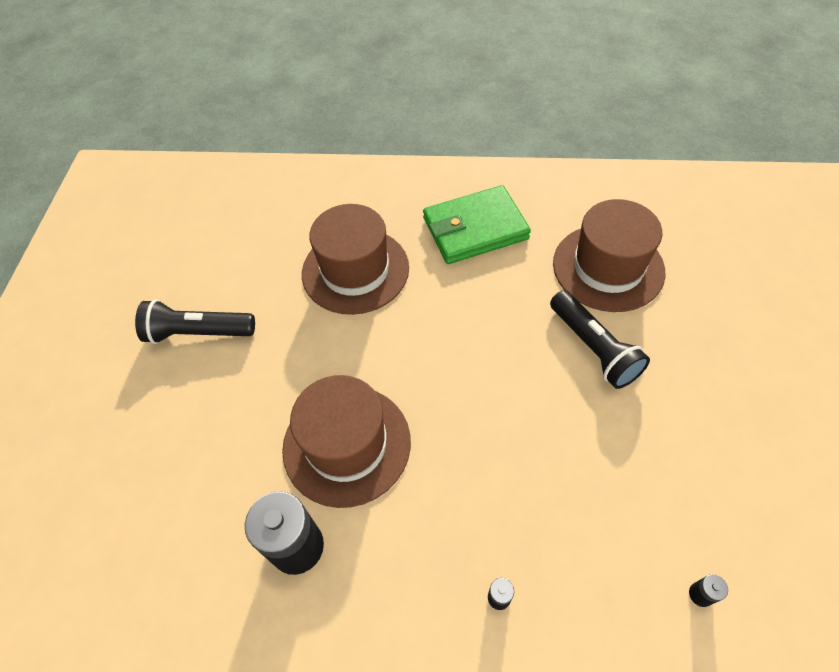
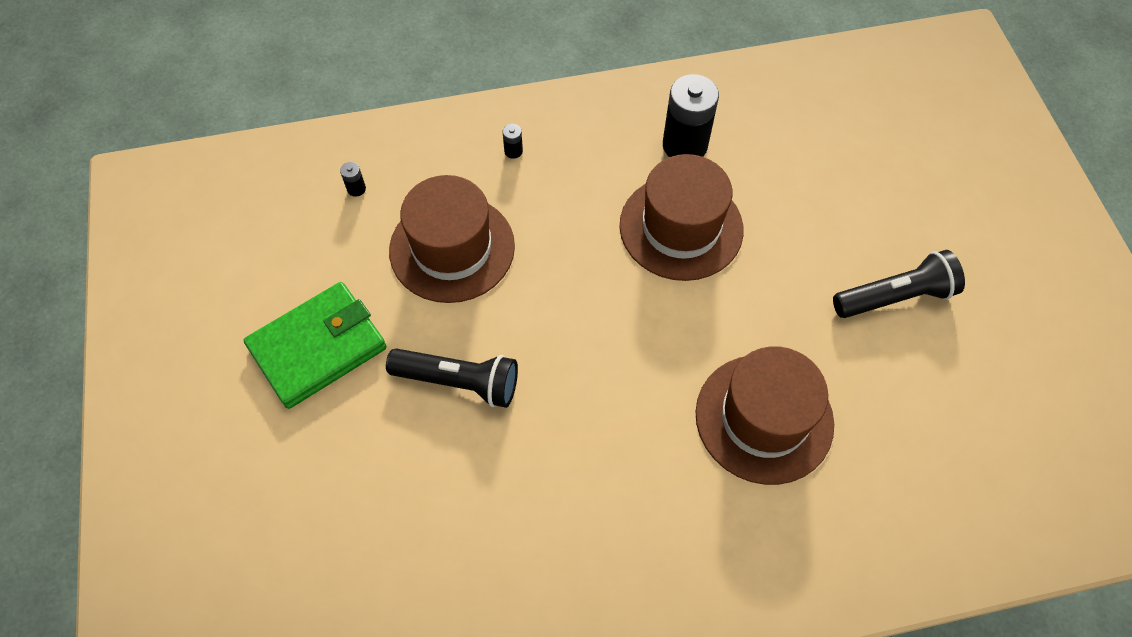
camera: 160 degrees right, 5 degrees up
green wallet [423,185,531,264] -> green wallet moved to [244,282,387,409]
black flashlight [550,290,650,389] -> black flashlight turned 150 degrees clockwise [386,348,518,408]
brown hat [553,199,665,312] -> brown hat moved to [389,175,515,303]

